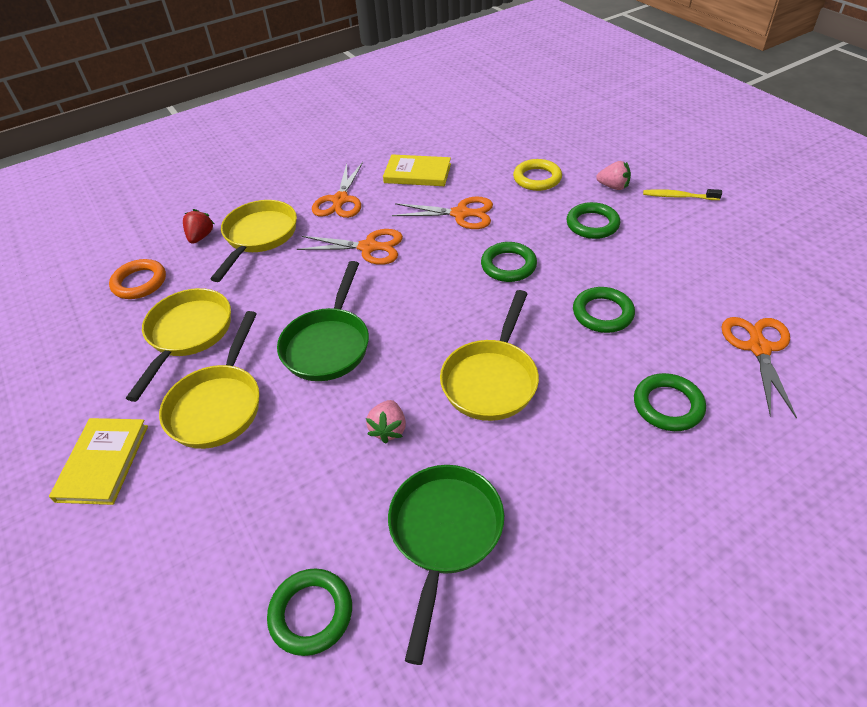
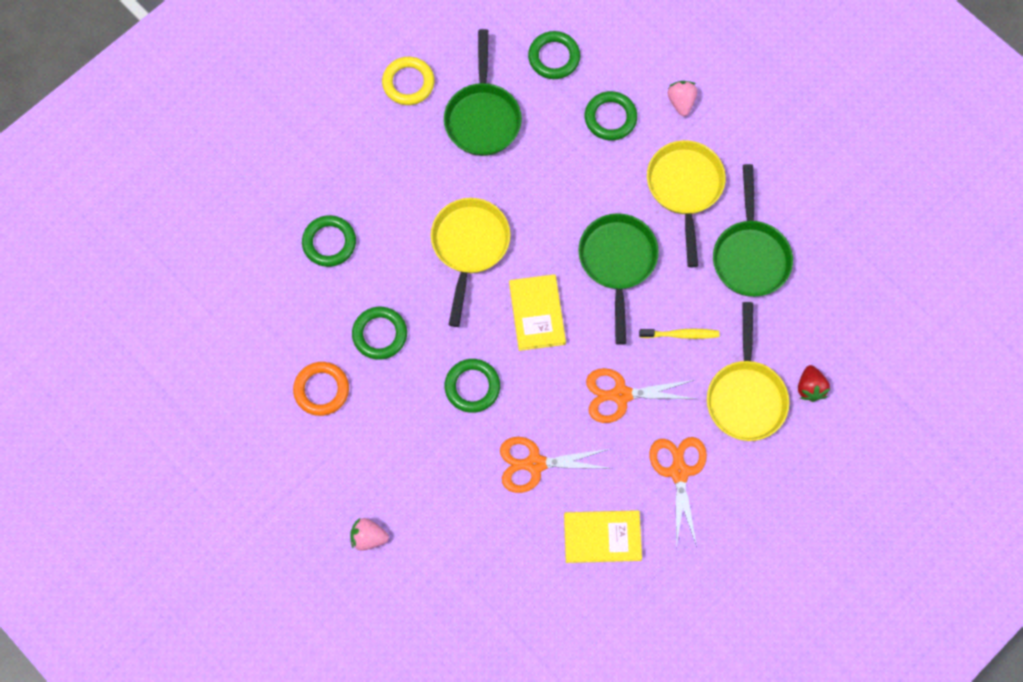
camera: 165 degrees right, 25 degrees up
yellow book [49,418,148,505] -> yellow book moved to [509,274,566,351]
orange ring [109,259,166,299] -> orange ring moved to [293,362,349,416]
yellow pan [126,288,231,402] -> green pan [713,164,793,297]
pink strawberry [366,400,406,444] -> pink strawberry moved to [668,81,697,116]
yellow ring [513,159,562,191] -> yellow ring moved to [382,57,434,105]
green ring [566,202,620,239] -> green ring moved to [585,91,637,140]
yellow toothbrush [643,189,722,200] -> yellow toothbrush moved to [639,329,719,339]
orange scissors [721,317,797,419] -> none

